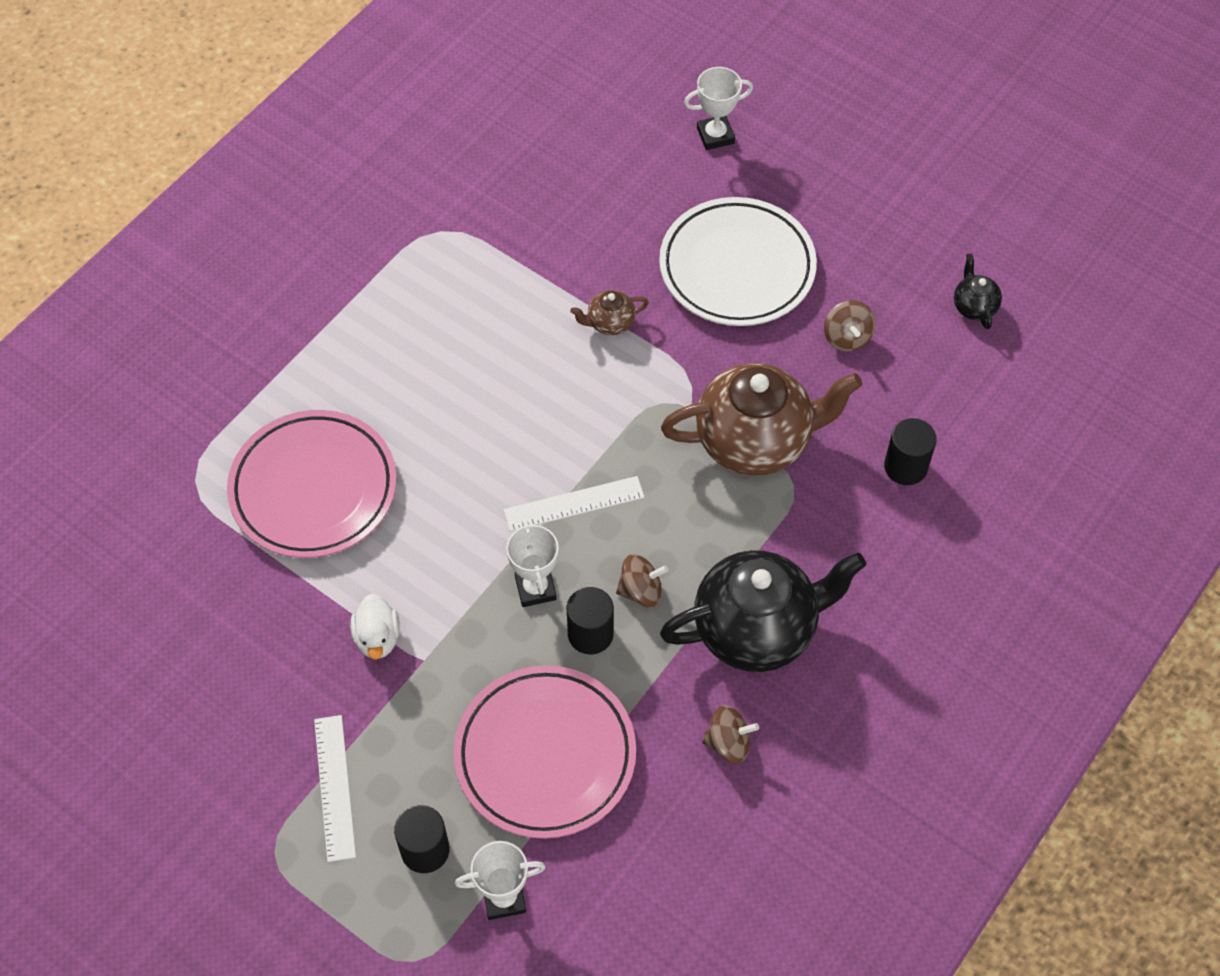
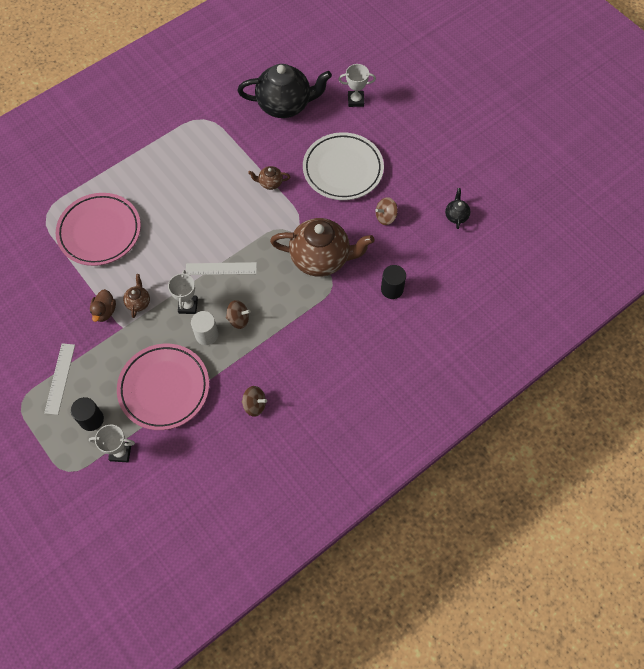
camera: 15 degrees right, 5 degrees up
white duck [351,594,400,660] -> brown duck [90,289,116,322]
black cylinder [567,587,614,654] -> white cylinder [191,311,218,345]
black teapot [660,550,866,672] -> black teapot moved to [237,64,332,118]
brown spinning top [824,300,876,351] -> brown spinning top turned 60 degrees clockwise [375,197,398,225]
none -> brown teapot [123,274,150,318]

